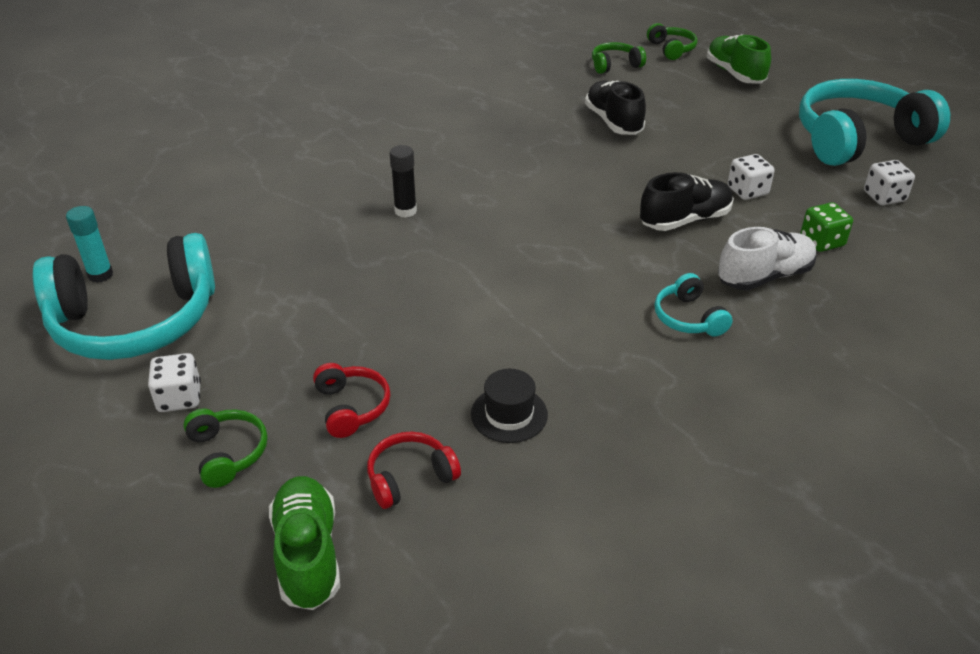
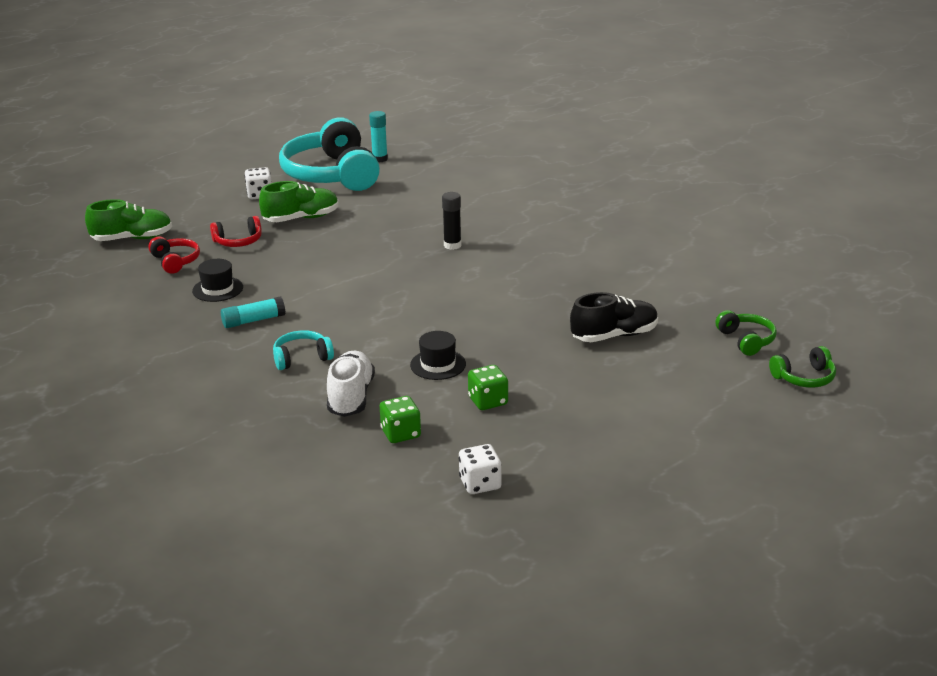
camera: 90 degrees right, 10 degrees down
green headphones [183,409,268,488] -> none
black shoe [640,172,734,231] -> black hat [410,331,466,380]
green shoe [707,34,771,83] -> green shoe moved to [259,181,339,222]
white shoe [718,227,817,290] -> white shoe turned 150 degrees counterclockwise [327,350,375,417]
white dice [728,154,775,200] -> green dice [468,365,508,410]
turquoise headphones [799,79,950,166] -> none
none -> turquoise glue stick [221,297,285,328]

